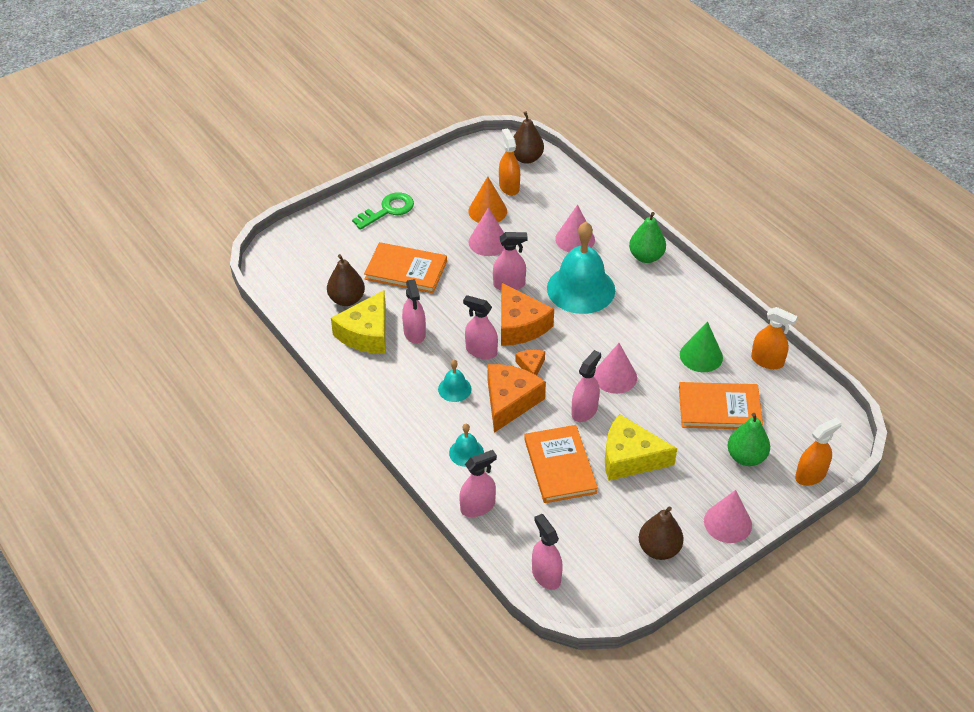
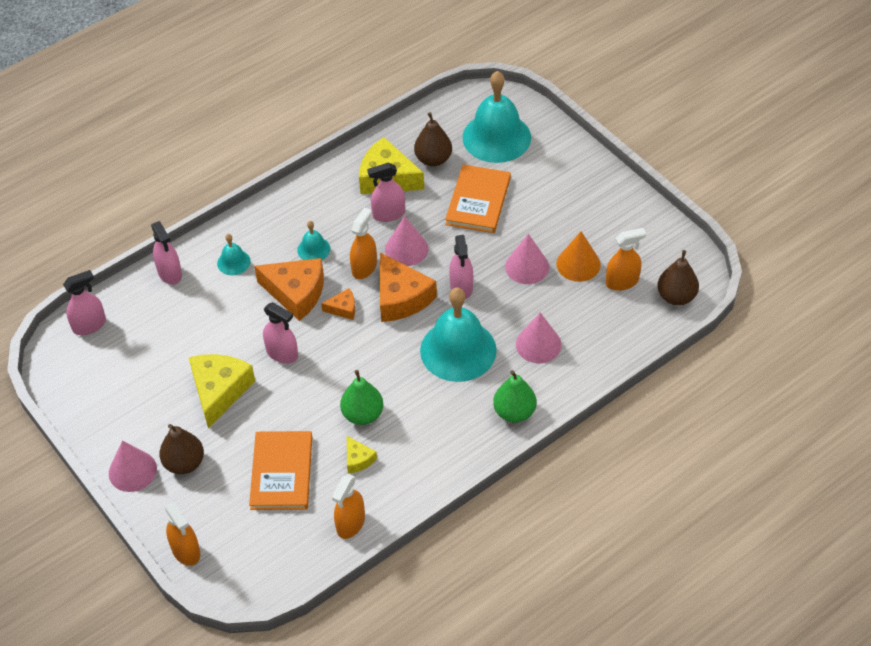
camera: 90 degrees right, 5 degrees up
green key [352,192,414,230] -> none
pink spray bottle [463,295,498,359] -> orange spray bottle [350,208,377,279]
orange cheese [501,283,554,346] -> orange cheese turned 90 degrees counterclockwise [380,253,437,322]
orange book [524,425,598,503] -> none
pink cone [594,343,637,394] -> pink cone moved to [385,216,429,266]
brown pear [639,506,684,560] -> brown pear moved to [159,424,204,474]
green cone [680,322,723,372] -> yellow cheese [347,436,377,473]
green pear [727,413,770,466] -> green pear moved to [340,370,384,425]
none -> turquoise bell [462,71,531,163]

